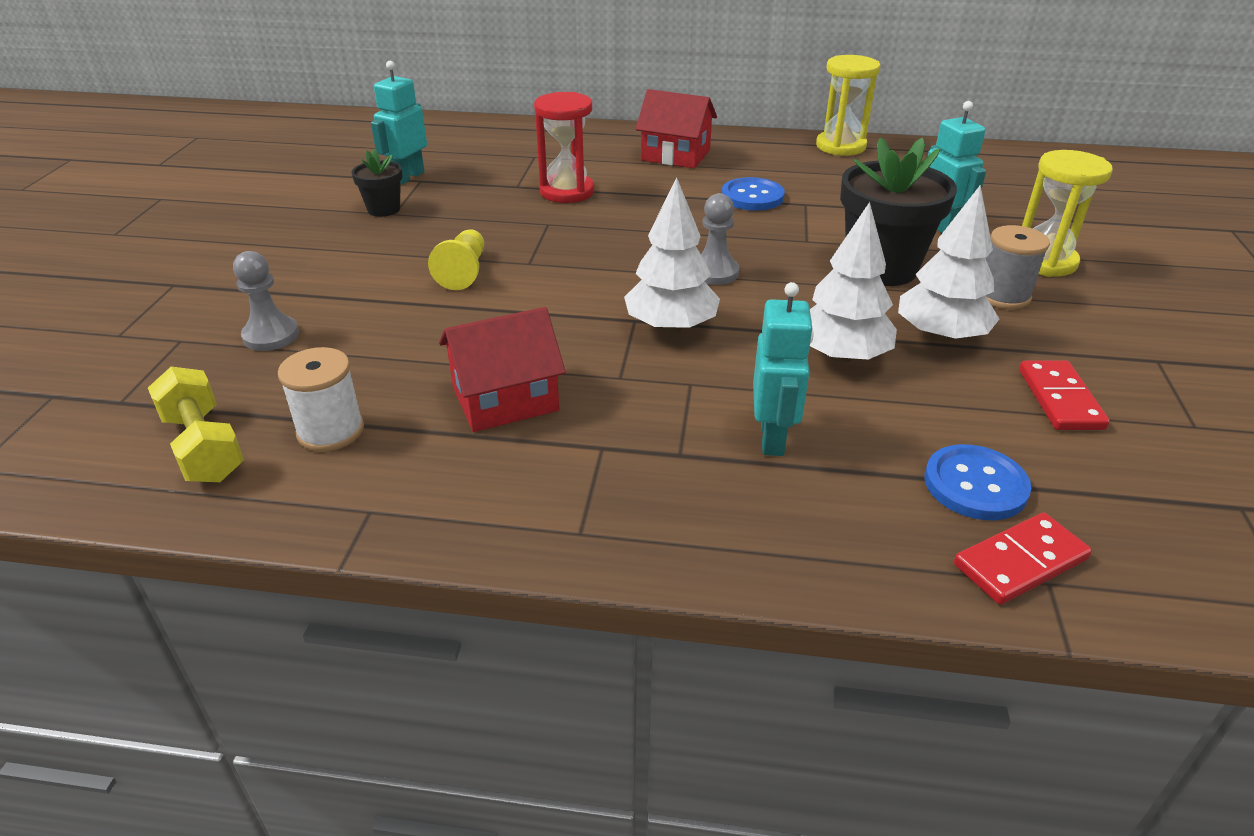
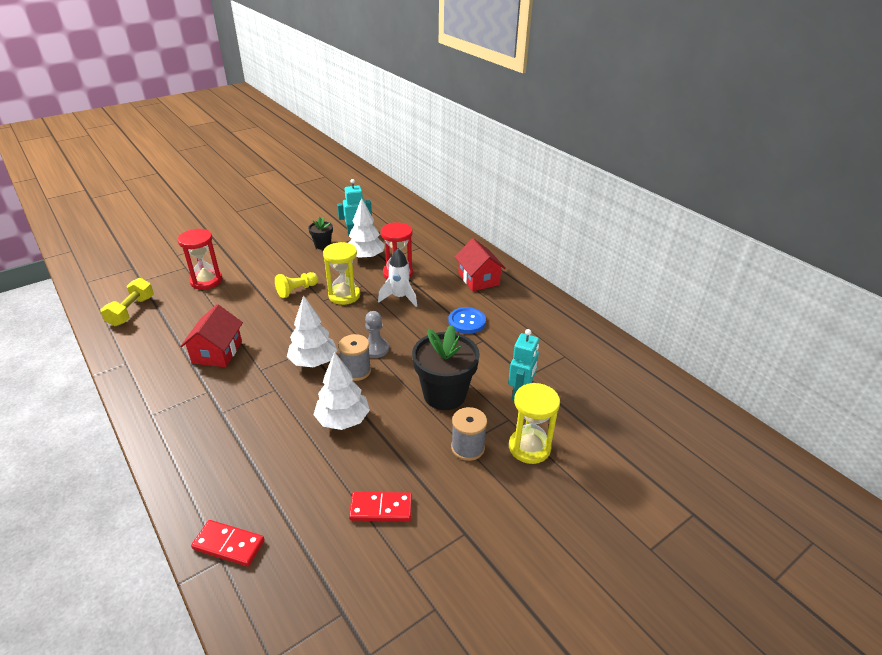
camera: 45 degrees right, 0 degrees up
grey pawn [233,251,299,351] -> red hourglass [178,229,222,290]
white spool [278,347,364,452] -> none
red house [439,307,566,432] -> red house turned 75 degrees clockwise [180,304,243,367]
turquoise robot [753,282,814,456] -> none
yellow hourglass [816,55,881,156] -> yellow hourglass moved to [323,242,360,305]
white tree [898,185,999,342] -> white tree moved to [349,198,385,260]
blue button [925,444,1031,520] -> none
red domino [1019,360,1110,430] -> red domino turned 45 degrees clockwise [349,492,412,521]
none -> grey spool [338,334,371,381]
none -> white rocket [378,248,417,307]

